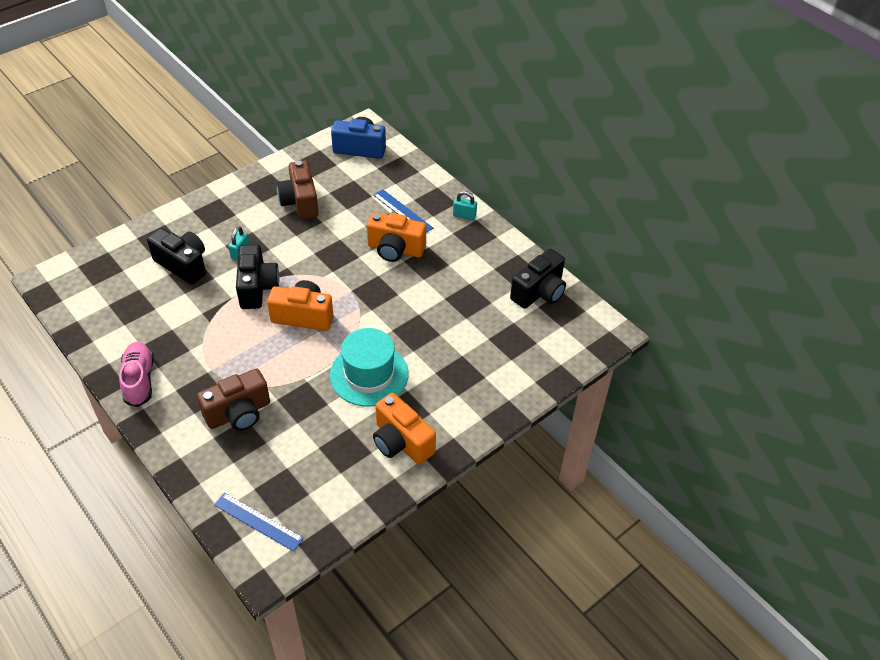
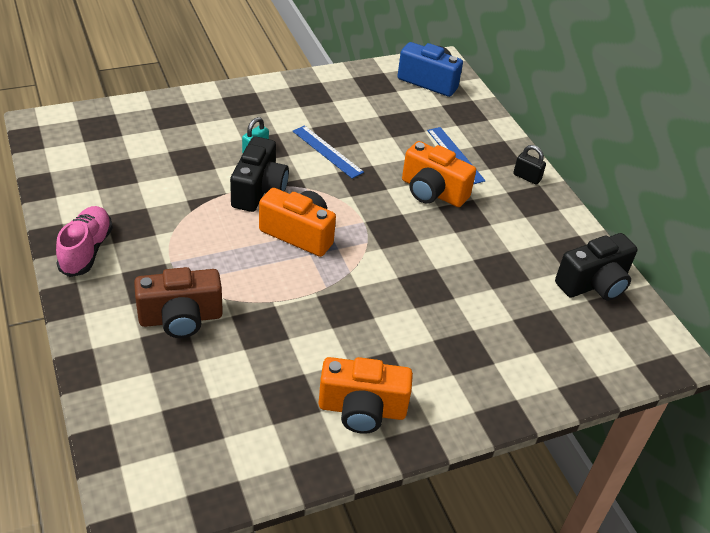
camera: 15 degrees right, 5 degrees down
black camera [147,228,206,285] -> none
blue ruler [214,492,304,552] -> blue ruler moved to [293,125,364,179]
brown camera [277,160,319,220] -> none
turquoise hat [330,328,409,407] -> none
orange camera [373,393,436,464] -> orange camera turned 60 degrees counterclockwise [319,357,413,434]
turquoise padlock [453,191,477,220] -> black padlock [513,145,546,185]

